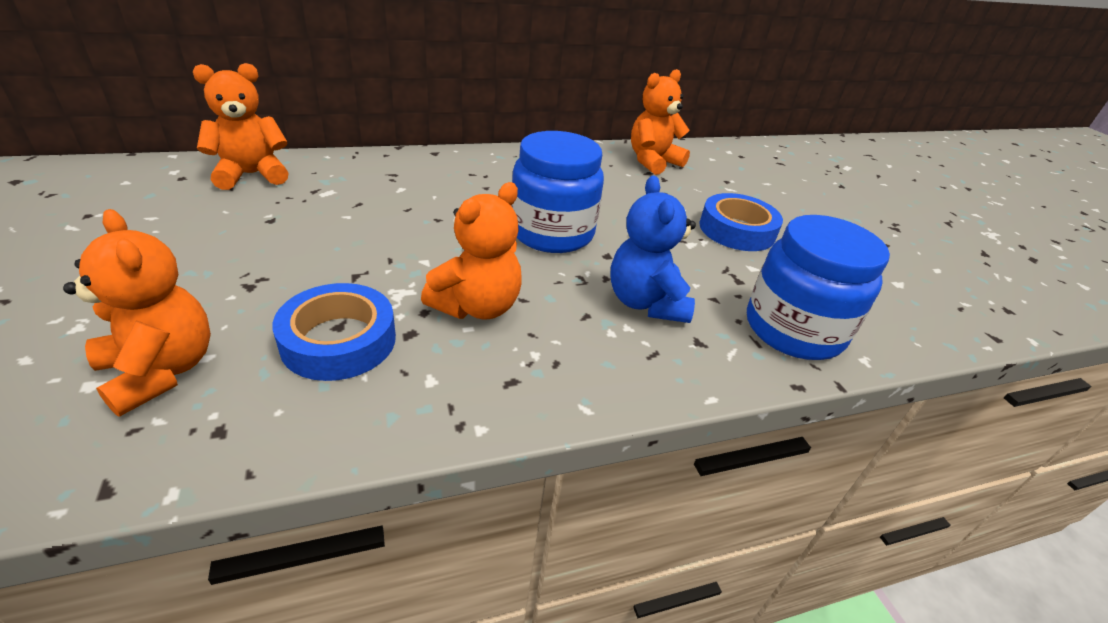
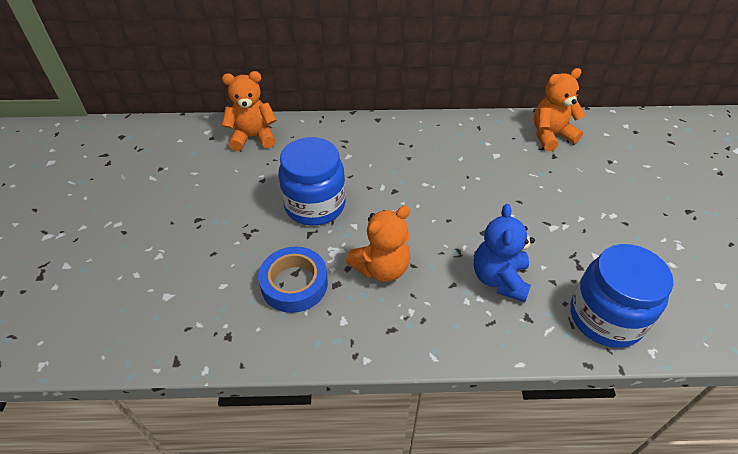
camera: 20 degrees right, 10 degrees up
orange teddy bear [63,209,211,416] -> none
blue jar [511,131,604,253] -> blue jar moved to [278,137,346,226]
blue tape [700,193,783,251] -> none

